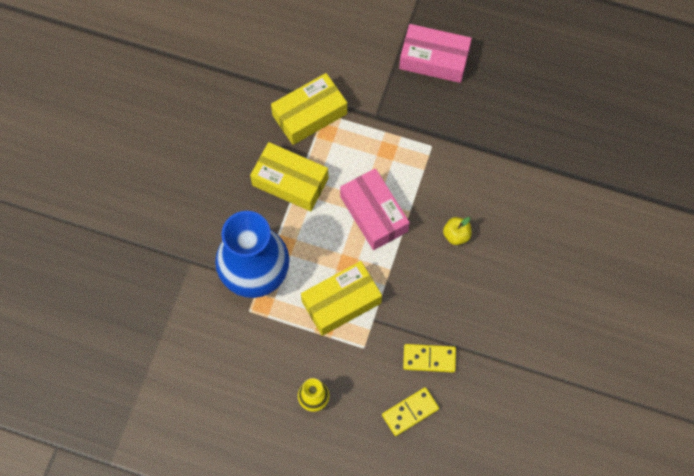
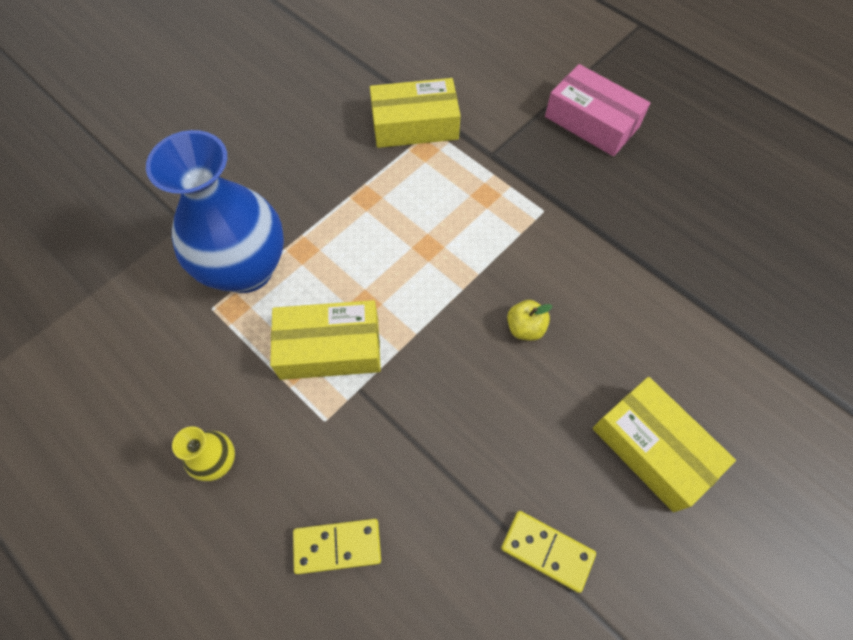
camera: 25 degrees right, 5 degrees down
yellow box [250,142,328,212] -> yellow box moved to [593,377,736,512]
pink box [340,168,410,250] -> none
yellow domino [403,344,456,373] -> yellow domino moved to [501,511,596,593]

